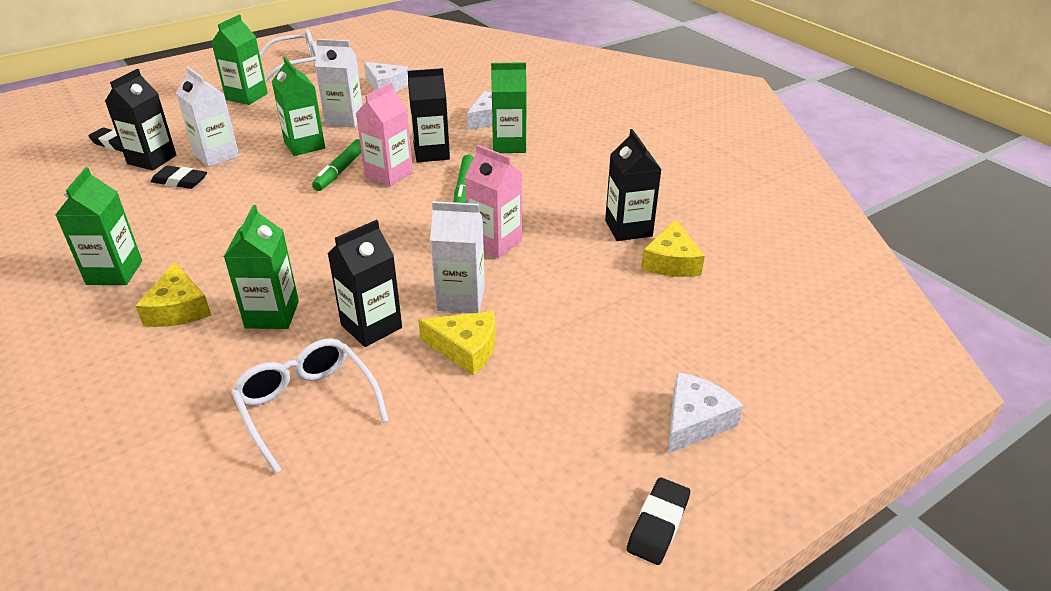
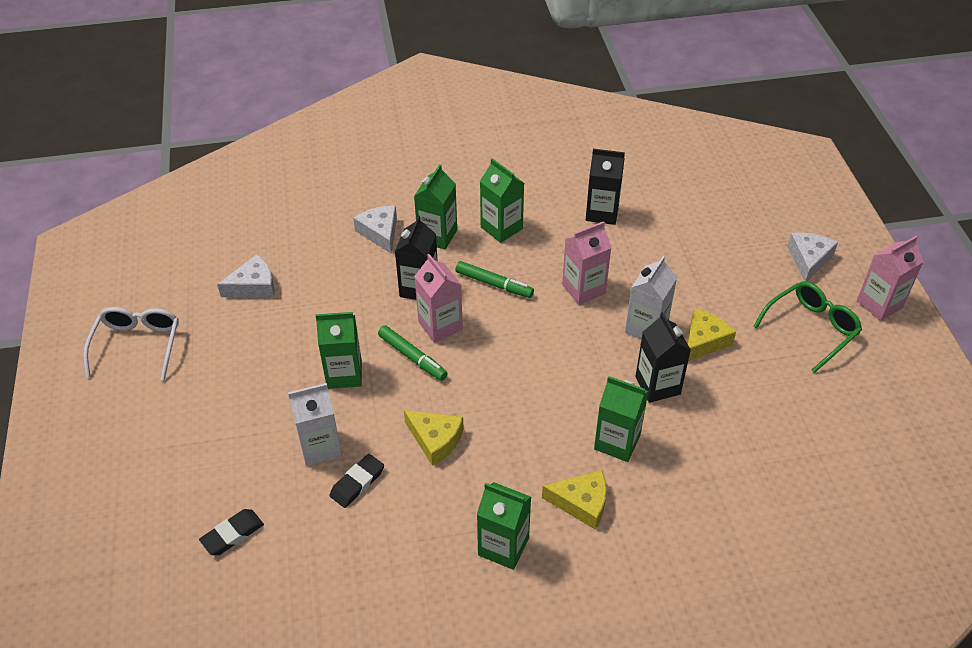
camera: 65 degrees left, 10 degrees up
black carton [105,69,177,171] -> none
green carton [212,15,268,105] -> green carton moved to [480,158,524,243]
white glasses [231,339,389,474] -> none
white carton [315,39,363,128] -> none
black eraser [627,477,690,565] -> pink carton [857,236,924,321]
yellow cheese [641,219,705,277] -> yellow cheese moved to [404,410,464,466]
white cheese [668,372,743,454] -> white cheese turned 45 degrees clockwise [788,232,838,281]
none -> green glasses [753,281,862,373]

